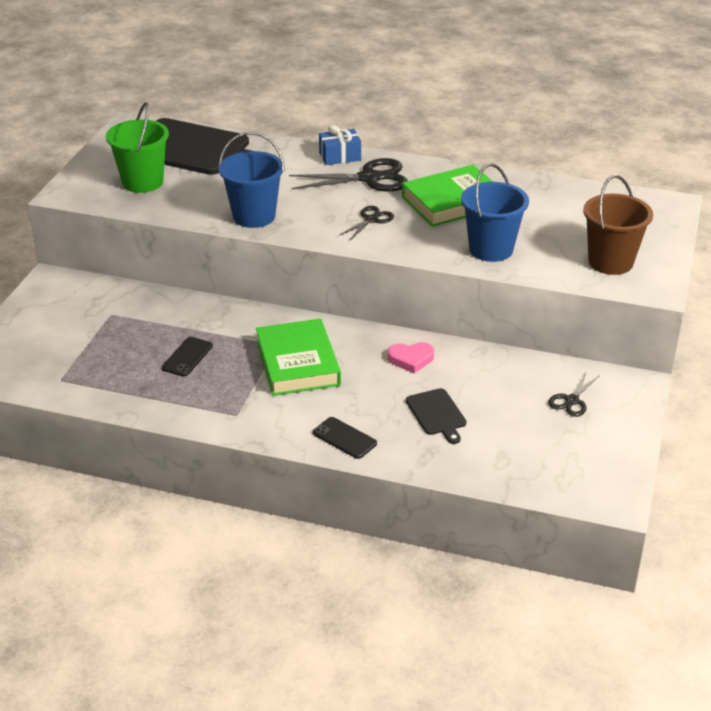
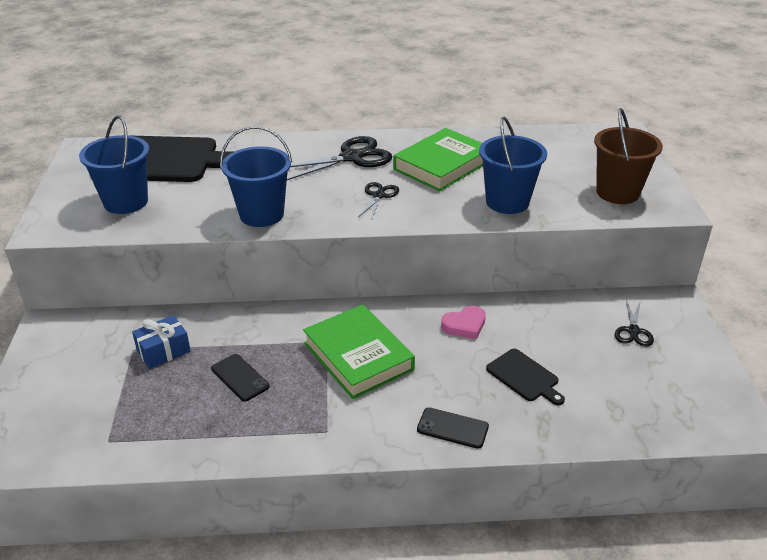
camera: 20 degrees left, 0 degrees up
green bucket [106,102,169,193] -> blue bucket [79,116,149,214]
black phone [162,337,213,377] -> black phone turned 45 degrees counterclockwise [211,354,270,402]
blue gift [319,125,361,165] -> blue gift moved to [132,315,191,369]

